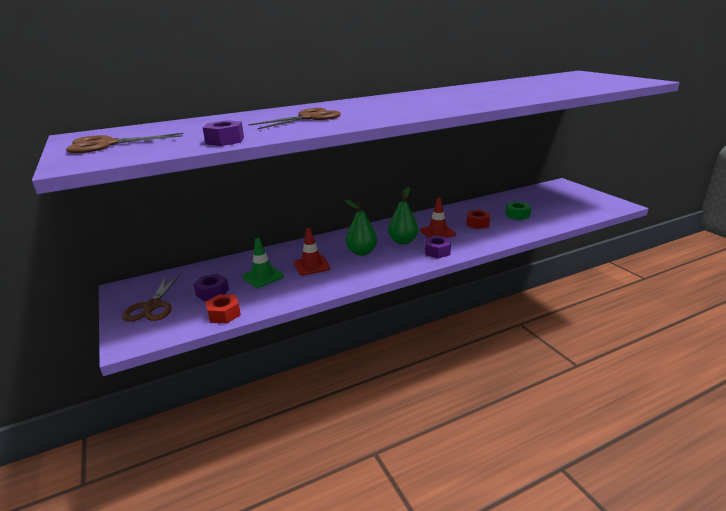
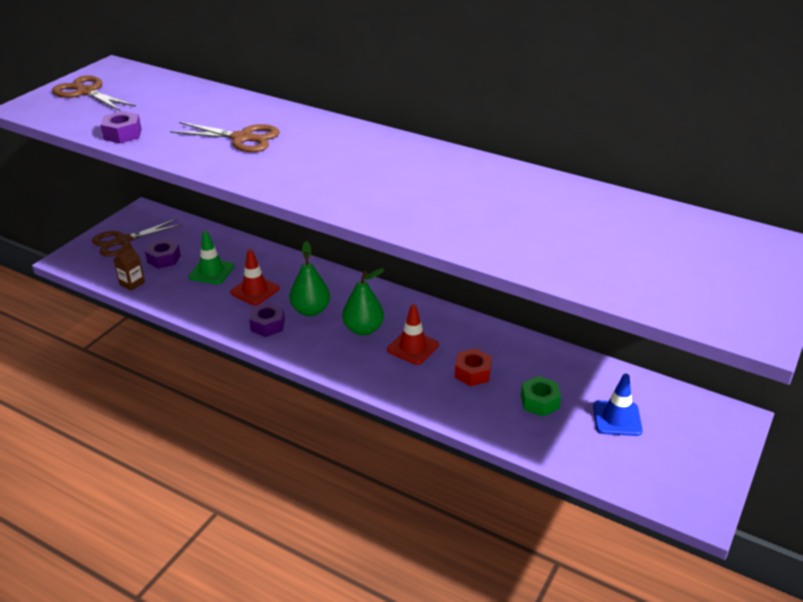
camera: 55 degrees right, 10 degrees up
red nut [205,294,241,323] -> brown carton [113,245,145,291]
purple nut [425,235,451,258] -> purple nut moved to [249,302,285,337]
none -> blue traffic cone [593,374,643,436]

